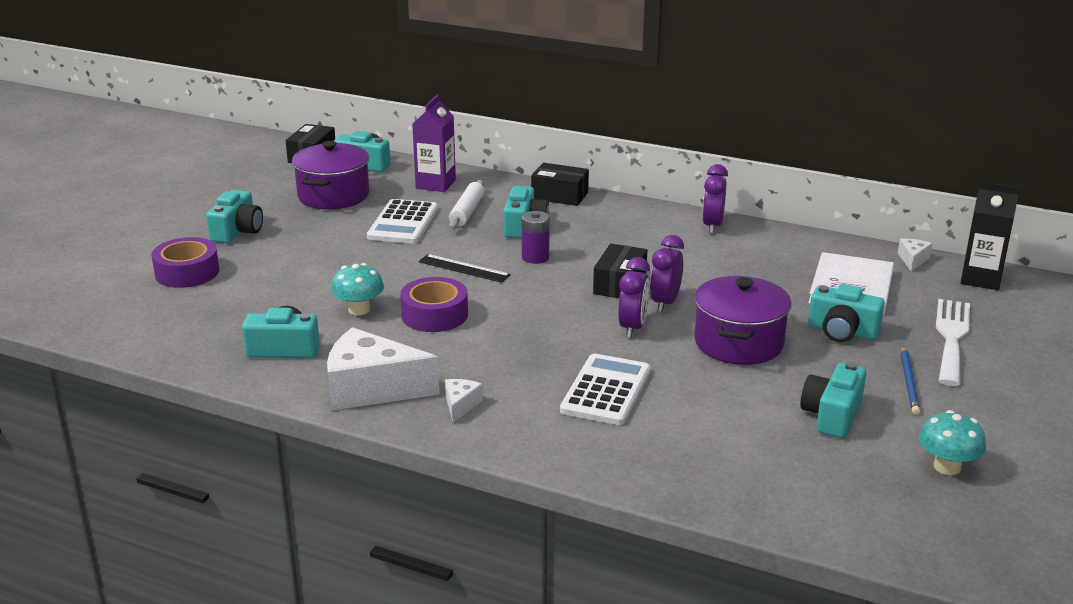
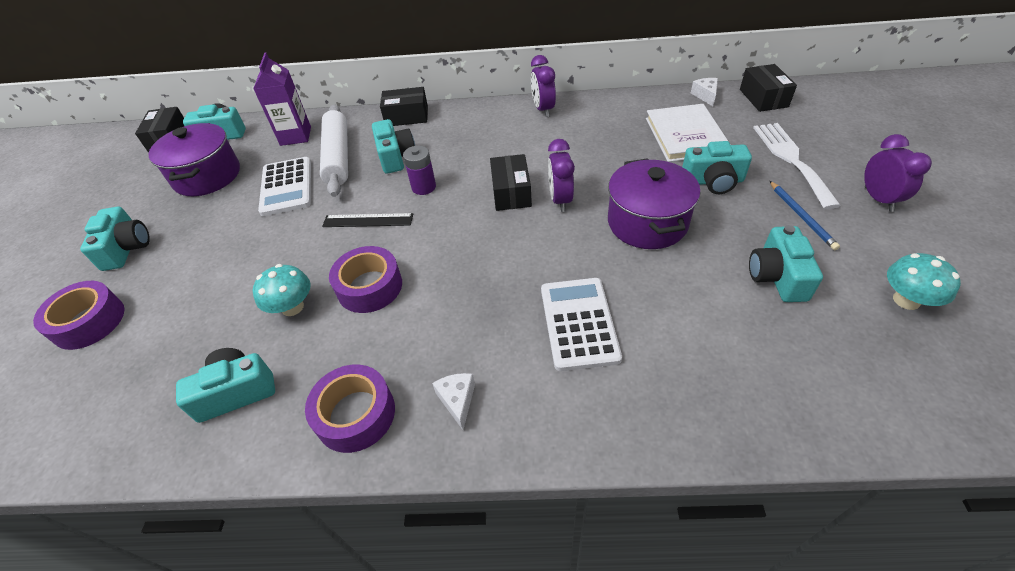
camera: 20 degrees left, 20 degrees up
white cheese [327,327,439,411] -> purple tape [305,364,395,453]
white rolling pin [449,180,484,229] -> white rolling pin [320,104,348,197], size x1.54
purple clock [618,257,650,338] -> purple clock moved to [864,134,932,212]
black carton [961,181,1020,290] -> black box [740,64,797,112]

